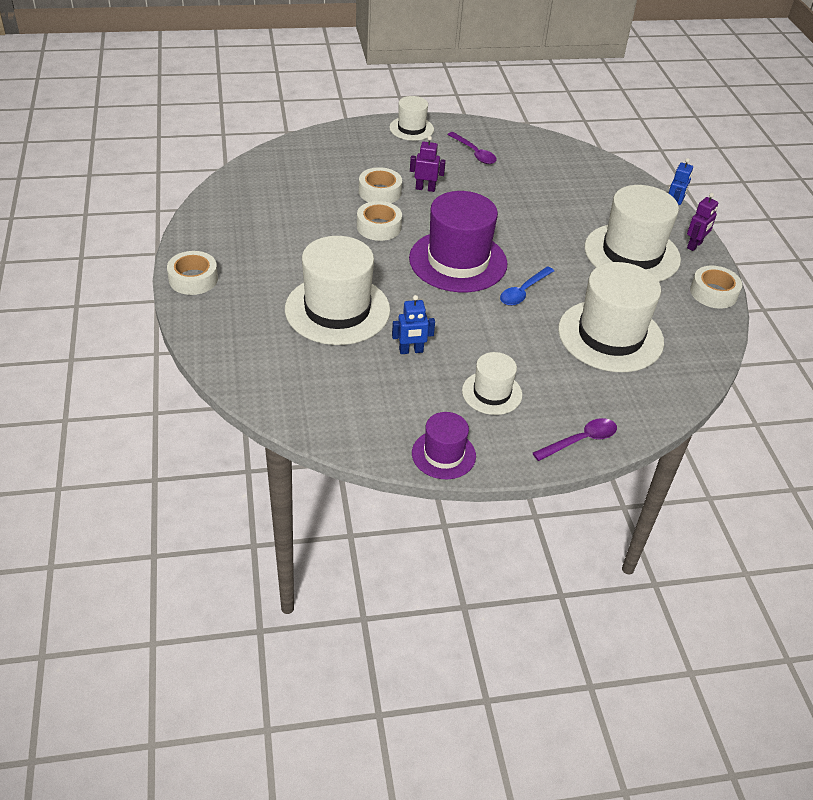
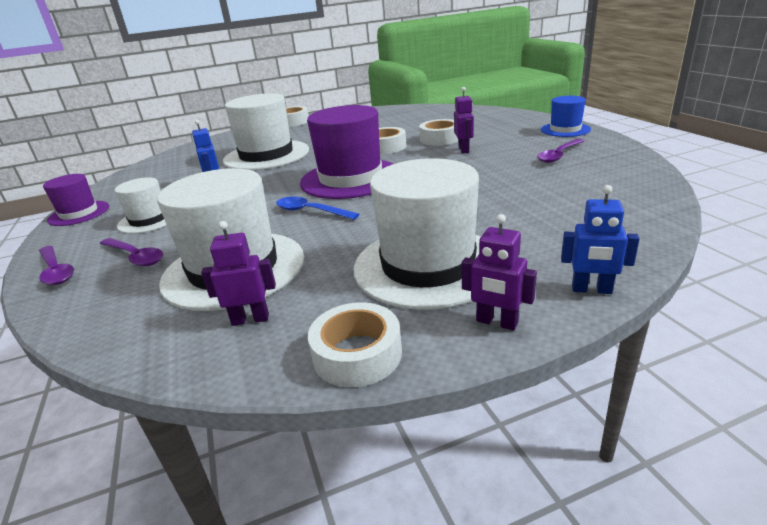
camera: 85 degrees right, 15 degrees down
white hat [389,96,434,141] -> blue hat [541,96,591,137]
none -> purple spoon [100,238,163,266]
none -> purple robot [201,221,276,326]

